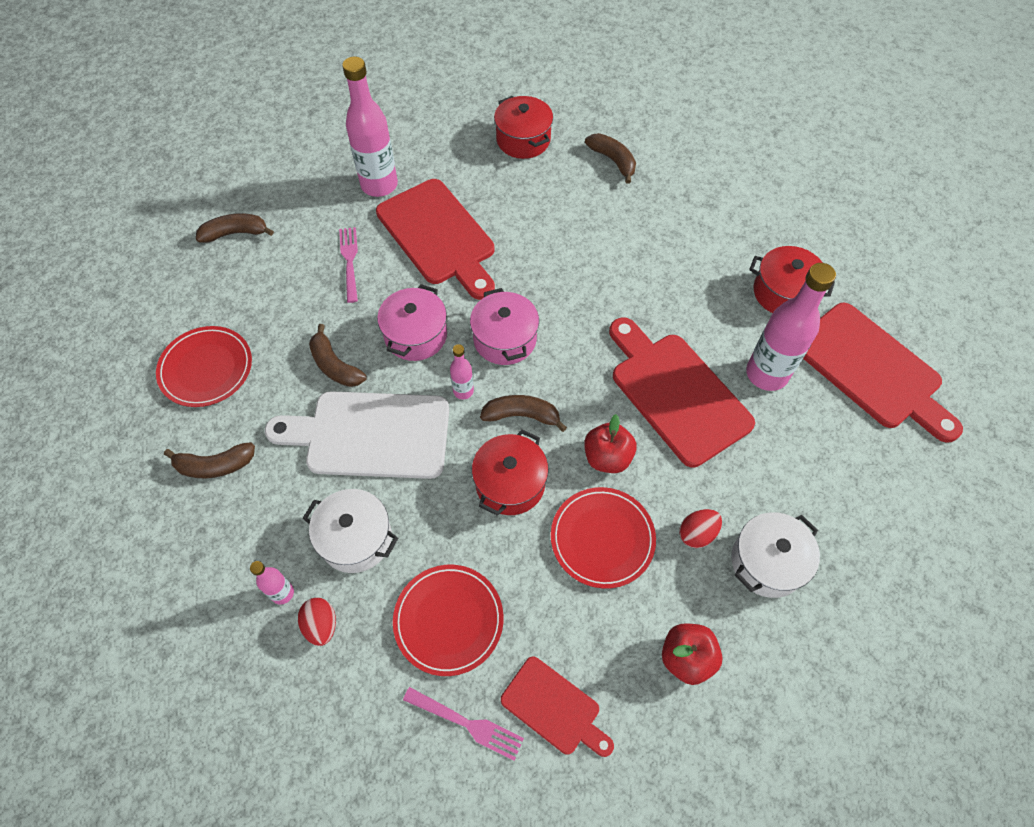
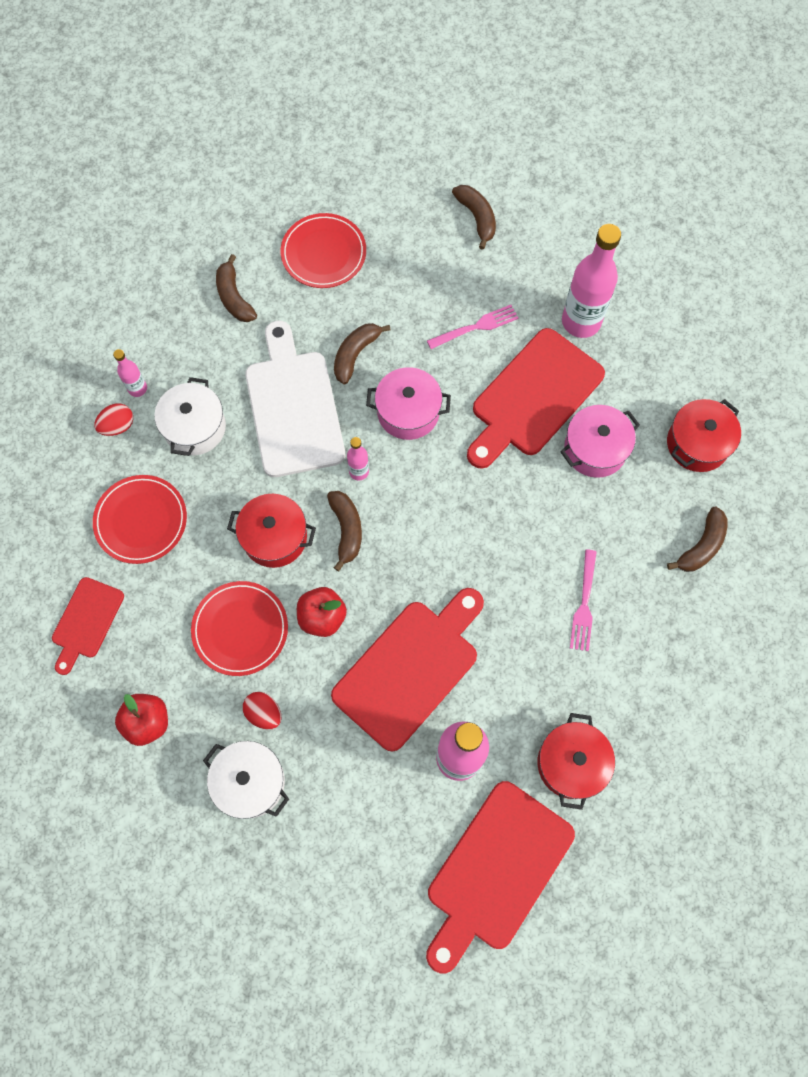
camera: 75 degrees right, 10 degrees up
pink fork [403,687,524,761] -> pink fork moved to [570,549,597,651]
pink pot [470,288,539,365] -> pink pot moved to [560,405,640,478]

